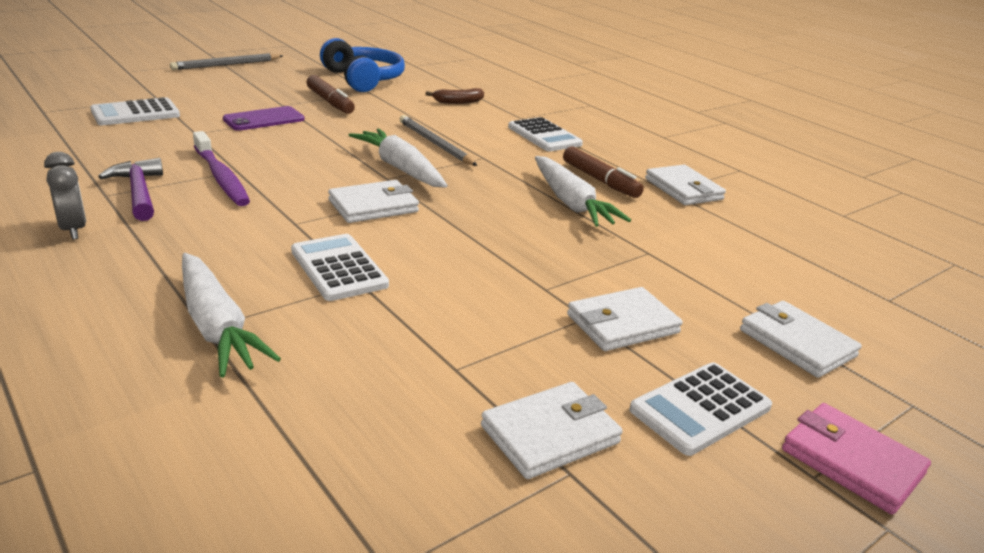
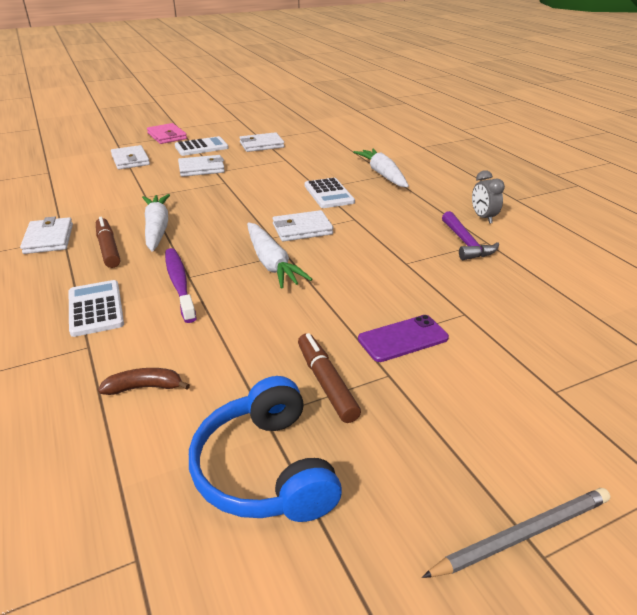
camera: 165 degrees left, 5 degrees up
white calculator [90,97,180,125] -> none
purple toothbrush [193,131,250,206] -> purple toothbrush moved to [165,248,197,323]
grey pencil [400,115,478,166] -> none

